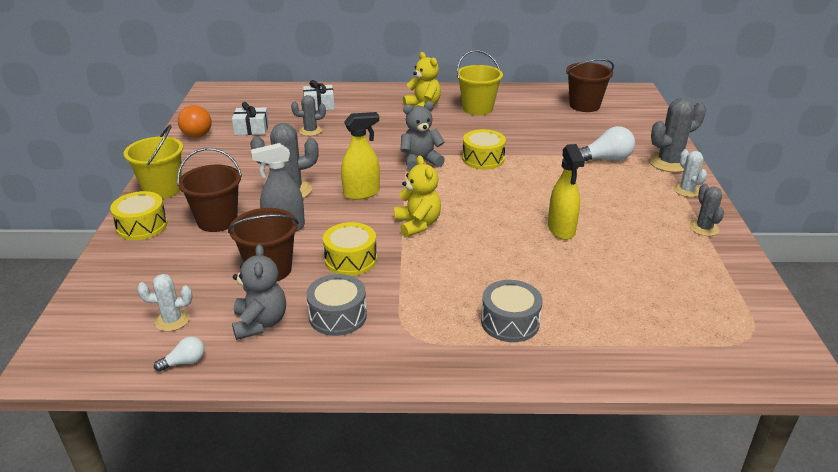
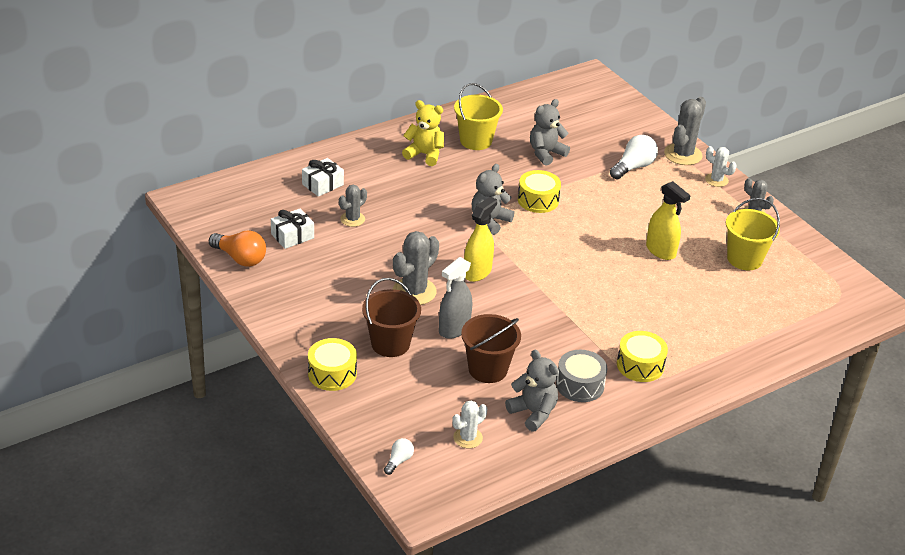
camera: 35 degrees left, 5 degrees up
yellow bucket [124,125,183,199] -> yellow bucket moved to [726,198,780,270]
white light bulb [154,336,205,372] -> white light bulb moved to [384,438,414,475]
yellow drum [323,222,377,276] -> yellow drum moved to [617,331,668,382]
yellow teddy bear [394,156,441,237] -> none
grey drum [481,280,543,342] -> none
brown bucket [566,59,614,112] -> none
none -> grey teddy bear [530,99,570,165]

